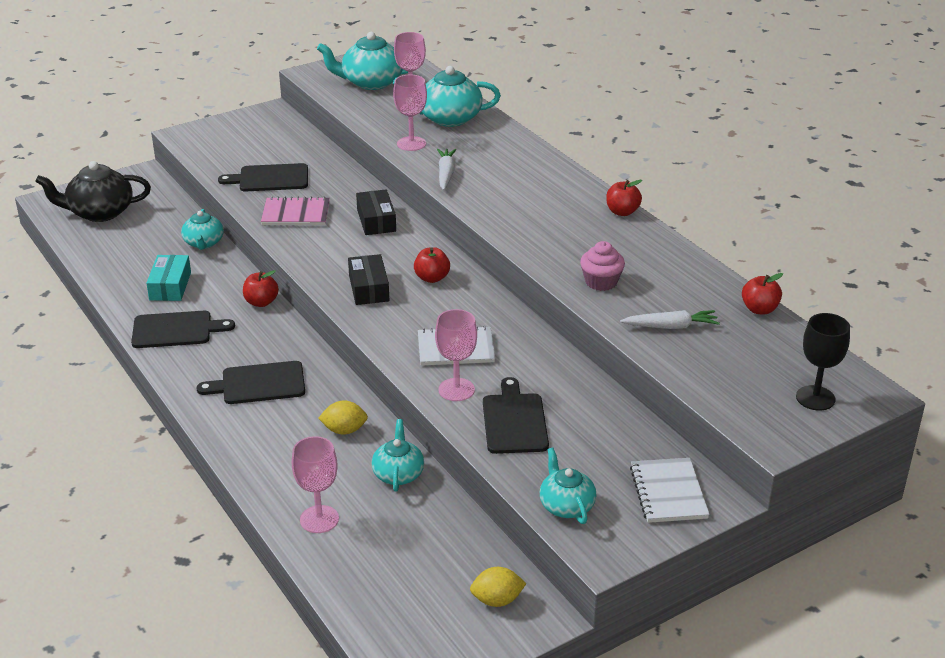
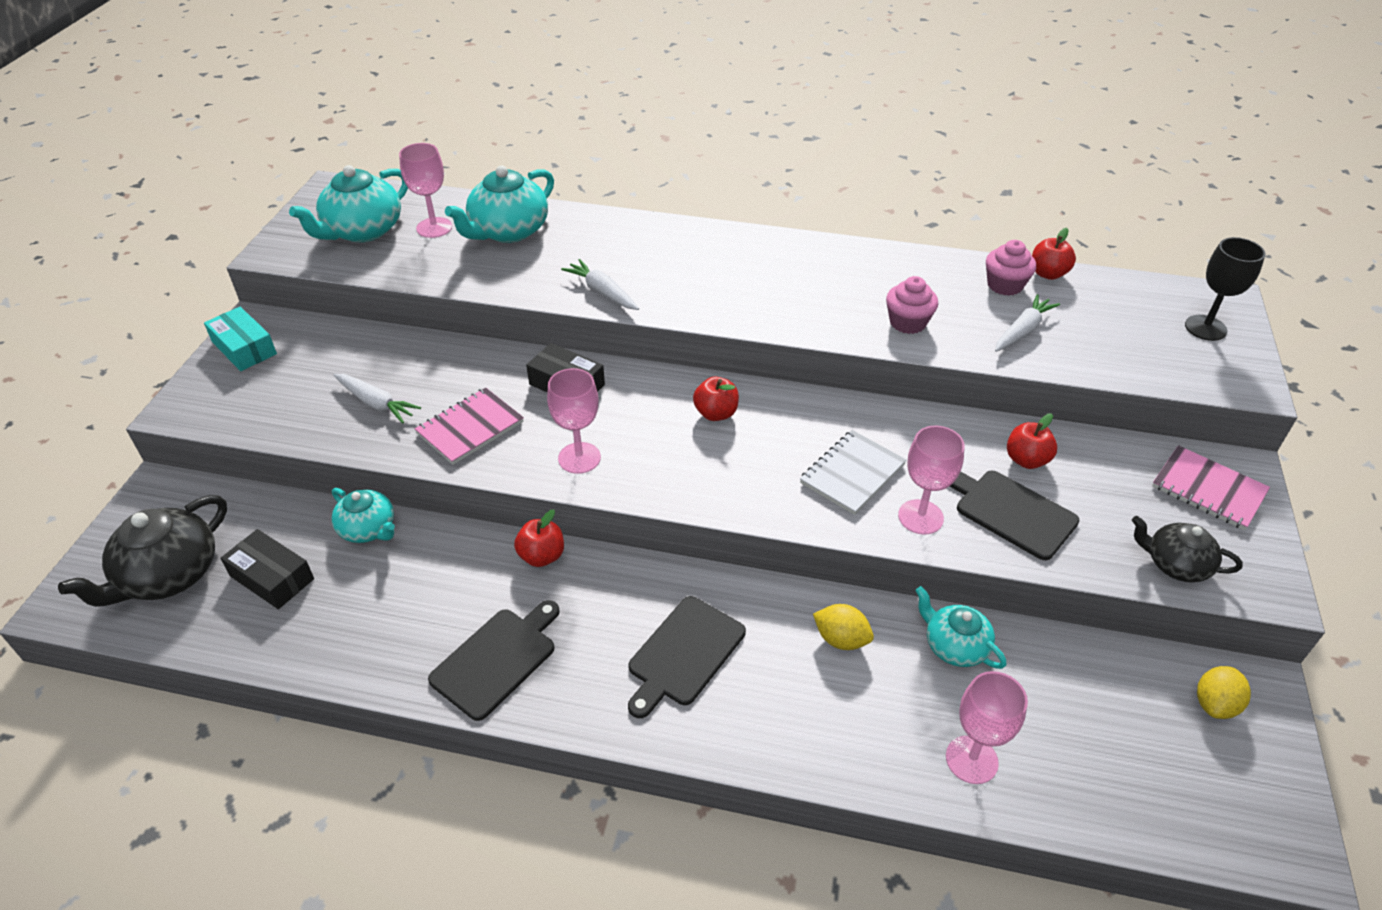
camera: 45 degrees left, 10 degrees up
turquoise box [146,255,191,301] -> turquoise box moved to [204,307,277,371]
black cutting board [218,163,308,192] -> white carrot [333,374,421,423]
yellow lemon [318,400,368,435] -> yellow lemon turned 75 degrees clockwise [813,604,874,650]
black box [348,254,389,305] -> black box moved to [220,529,314,609]
pink goblet [393,75,427,151] -> pink goblet moved to [547,368,601,474]
turquoise teapot [540,448,596,524] -> black teapot [1132,516,1243,582]
red apple [606,180,642,216] -> red apple moved to [1007,413,1057,469]
white notebook [630,458,710,523] -> pink notebook [1152,445,1270,530]
none -> pink cupcake [986,240,1036,296]

